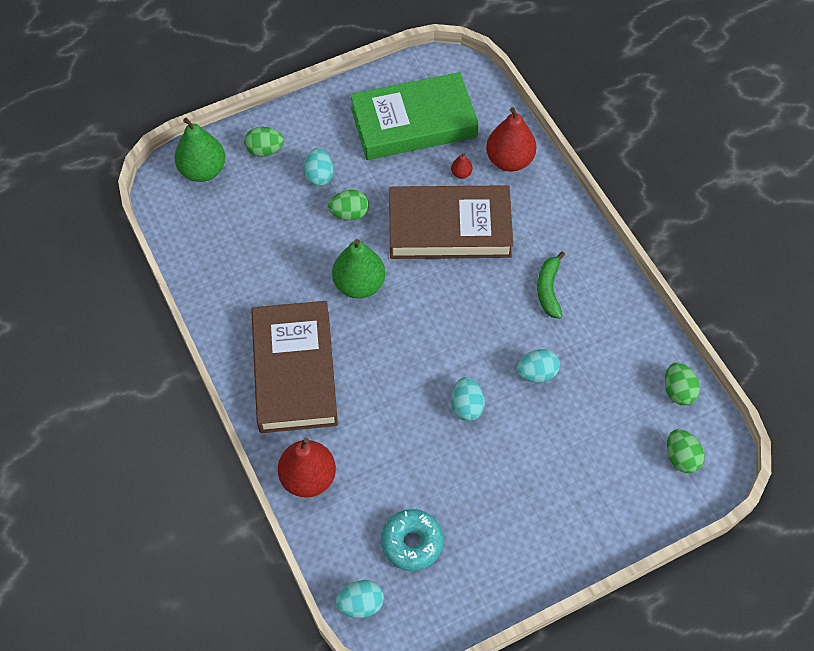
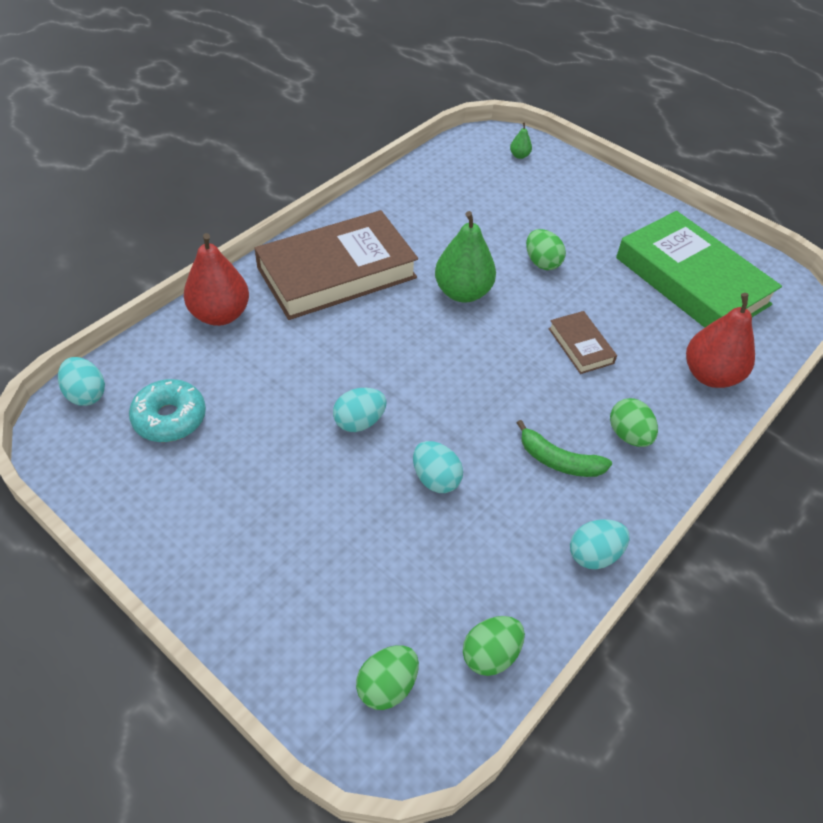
camera: 65 degrees right, 10 degrees down
green pear [174,118,226,182] -> green pear [510,122,532,159], size x0.43
green egg [244,126,284,157] -> green egg moved to [610,398,658,447]
turquoise egg [303,148,333,187] -> turquoise egg moved to [570,519,630,569]
brown book [389,185,513,259] -> brown book [548,311,617,374], size x0.45
red pear [451,153,472,179] -> none
green banana [537,251,565,319] -> green banana turned 135 degrees counterclockwise [517,420,612,477]

